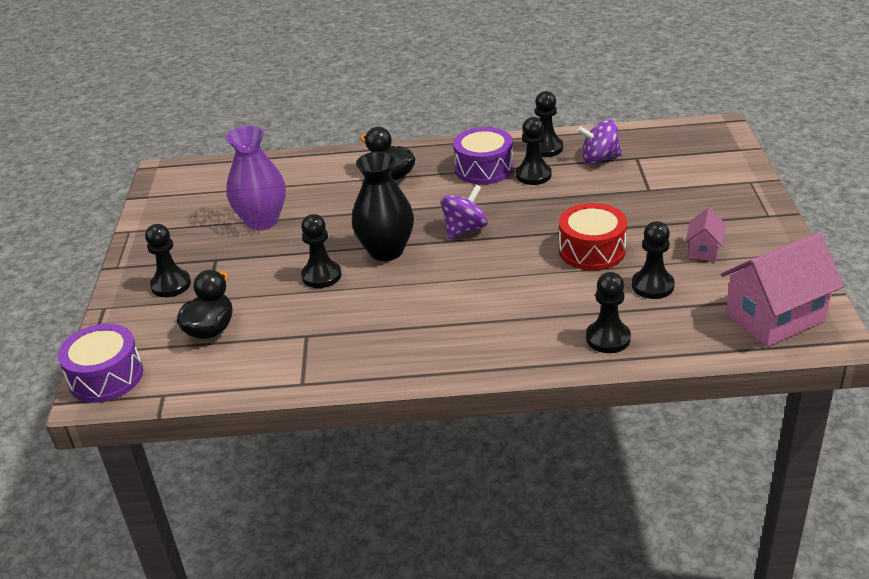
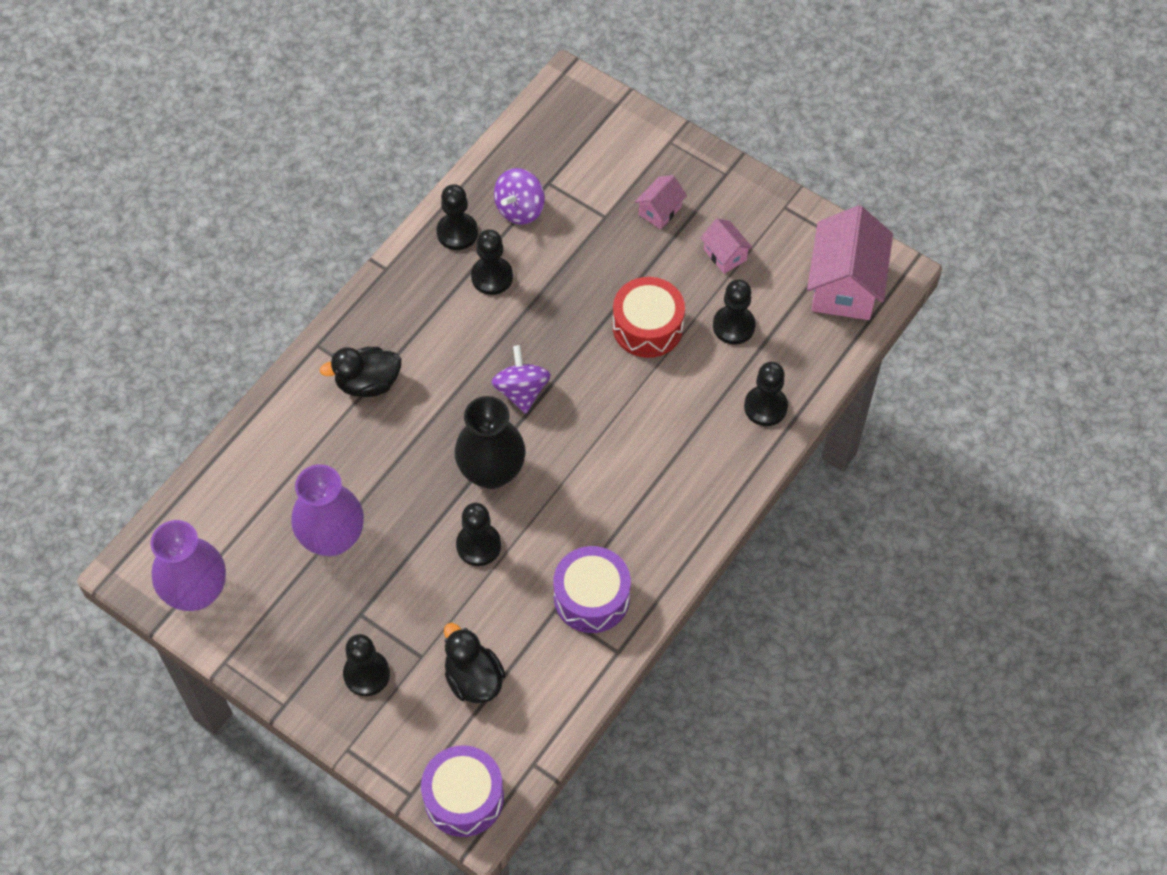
camera: 55 degrees left, 25 degrees up
purple drum [453,127,513,185] -> purple drum moved to [553,546,631,633]
none -> purple vase [150,520,226,611]
none -> pink house [635,175,687,229]

